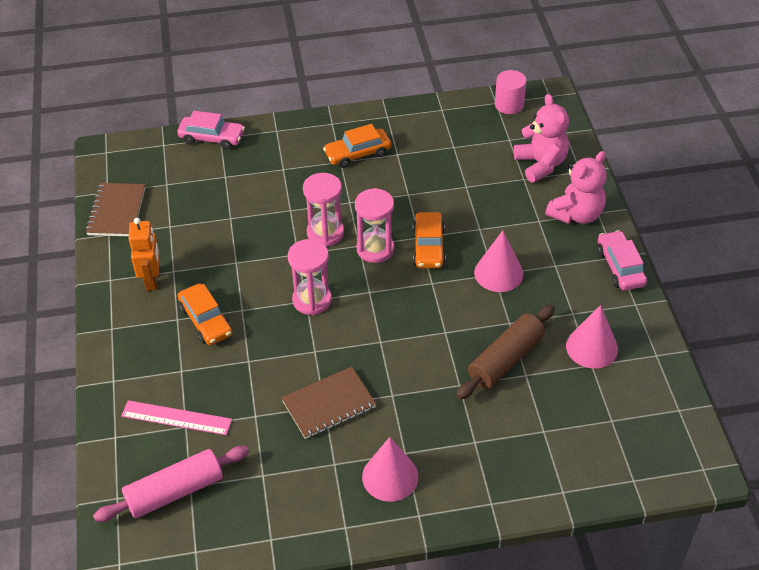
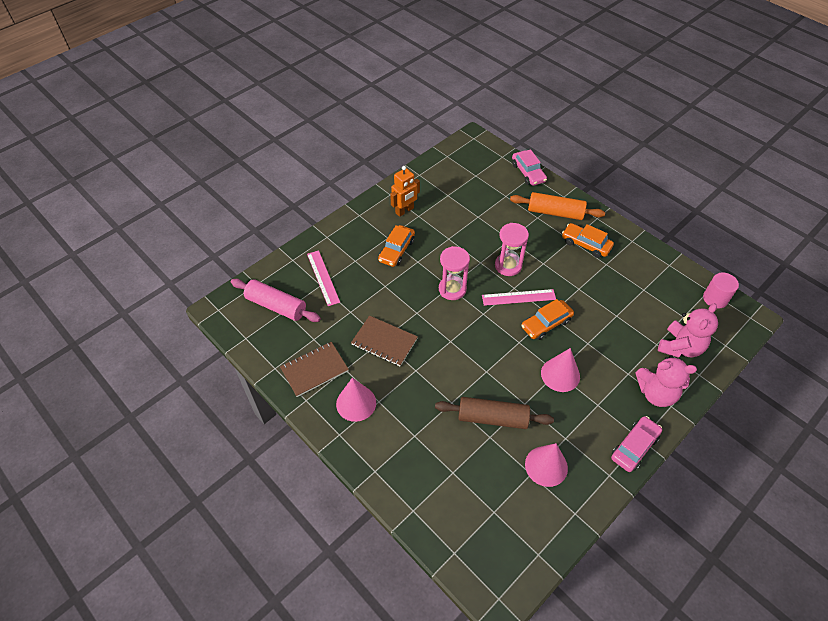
camera: 55 degrees right, 5 degrees up
brown notebook [85,183,145,236] -> brown notebook moved to [280,342,349,397]
pink hourglass [355,188,394,263] -> pink ruler [482,289,556,306]
none -> orange rolling pin [510,192,605,220]

